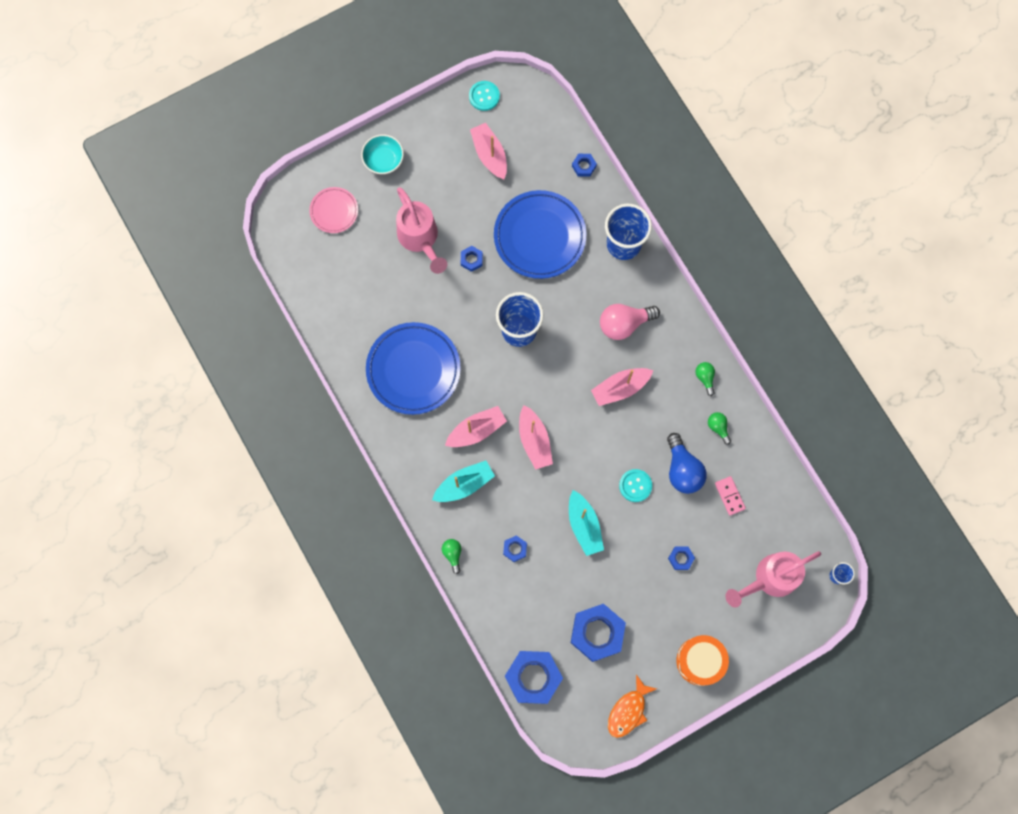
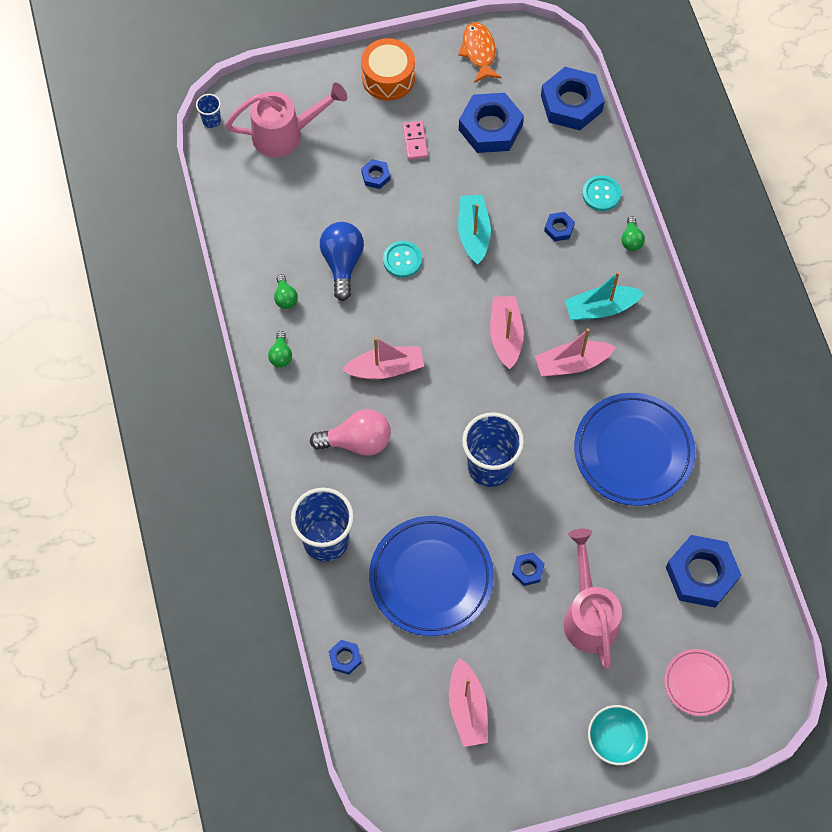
camera: 165 degrees left, 10 degrees down
turquoise button [469,81,500,111] -> turquoise button moved to [582,175,621,211]
orange fish [608,674,657,738] -> orange fish turned 60 degrees counterclockwise [458,22,502,83]
pink domino [715,476,746,516] -> pink domino moved to [403,121,428,160]
none -> blue nut [666,535,741,608]

